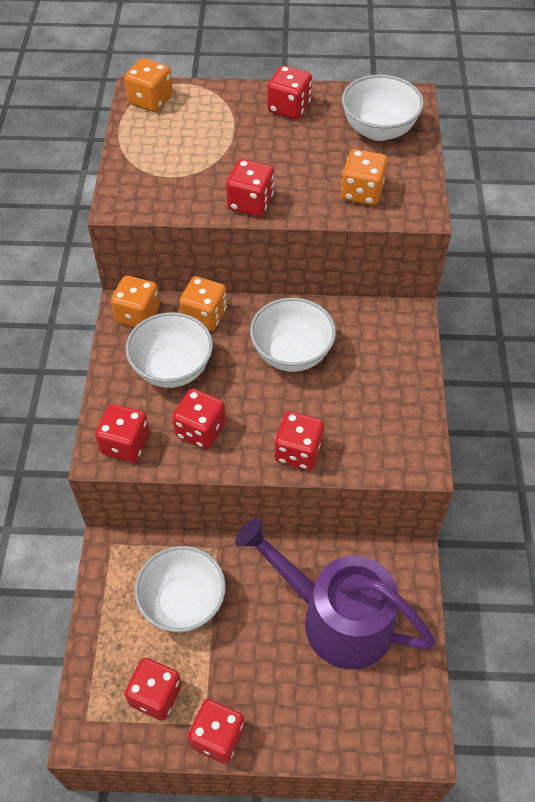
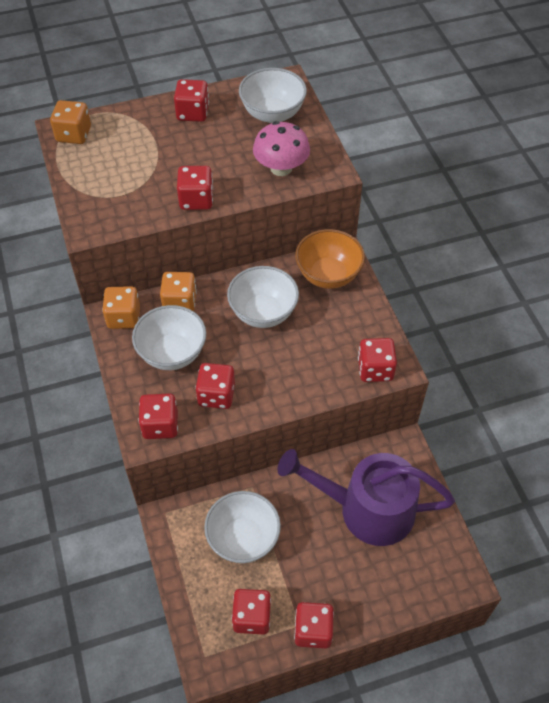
camera: 20 degrees left, 0 degrees up
red dice [274,411,324,470] -> red dice moved to [358,338,397,382]
orange dice [341,149,388,205] -> pink mushroom [253,121,310,176]
none -> orange bowl [295,229,365,289]

